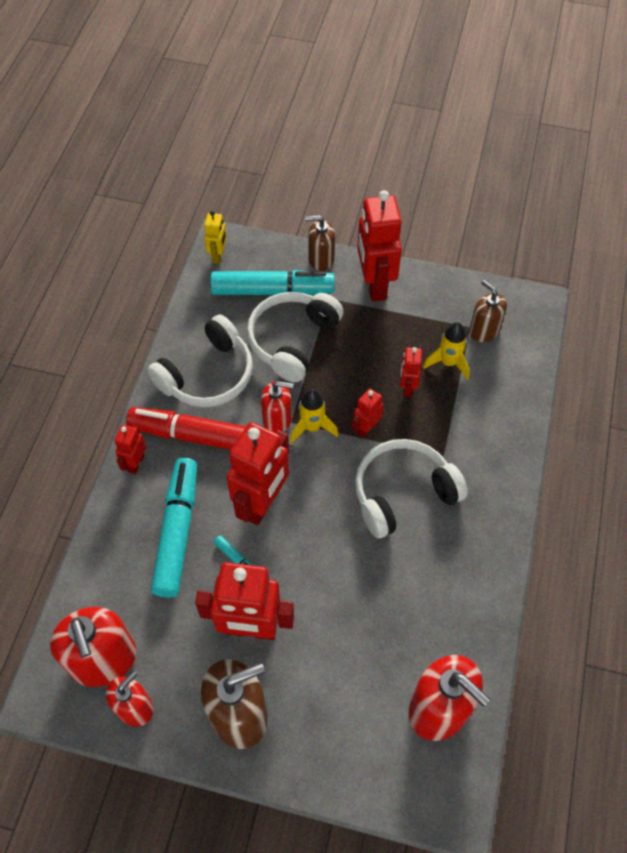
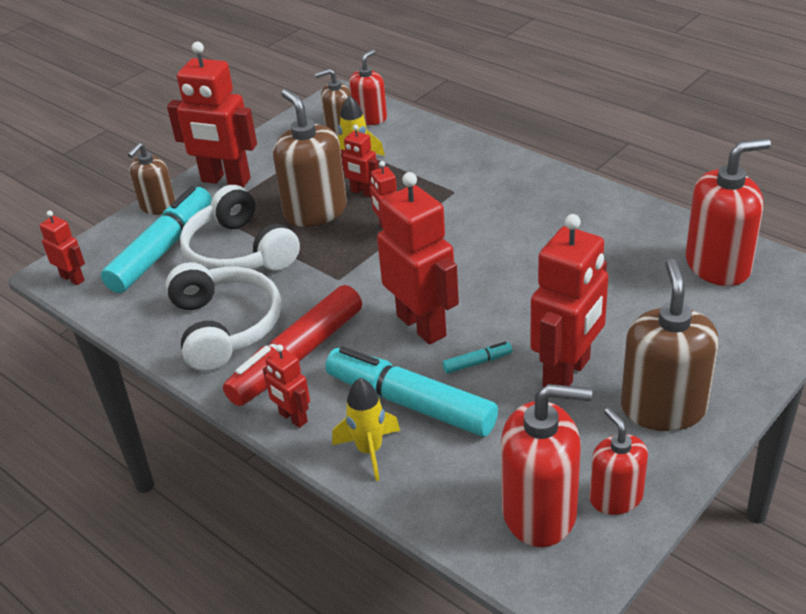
camera: 60 degrees left, 20 degrees down
yellow robot [204,211,227,264] -> red robot [40,210,85,285]
red soap dispenser [261,381,294,433] -> red soap dispenser moved to [349,49,387,125]
yellow rocket [290,389,339,444] -> yellow rocket moved to [332,378,400,481]
white headphones [355,439,468,538] -> none
none -> brown soap dispenser [273,89,347,227]

